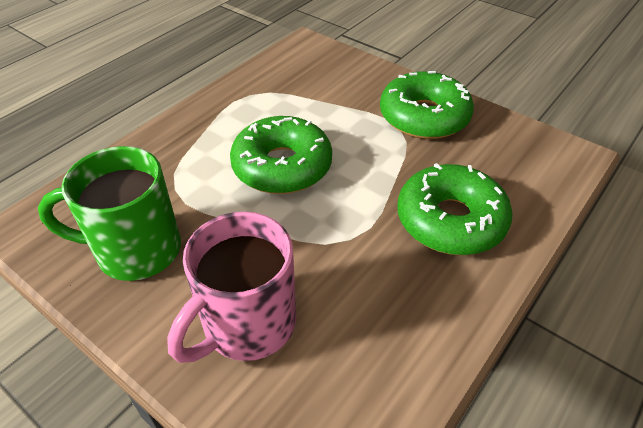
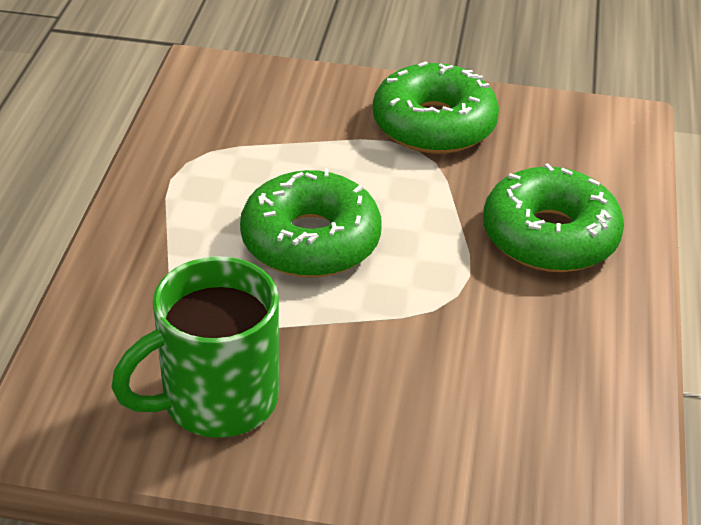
camera: 30 degrees left, 5 degrees down
pink mug [167,212,296,363] -> none

